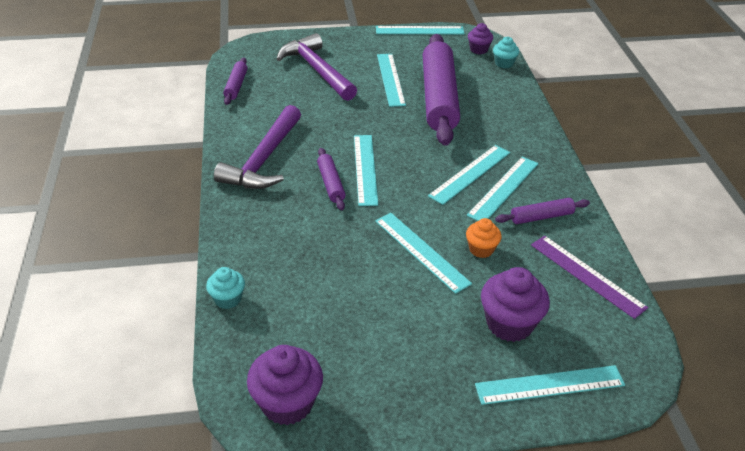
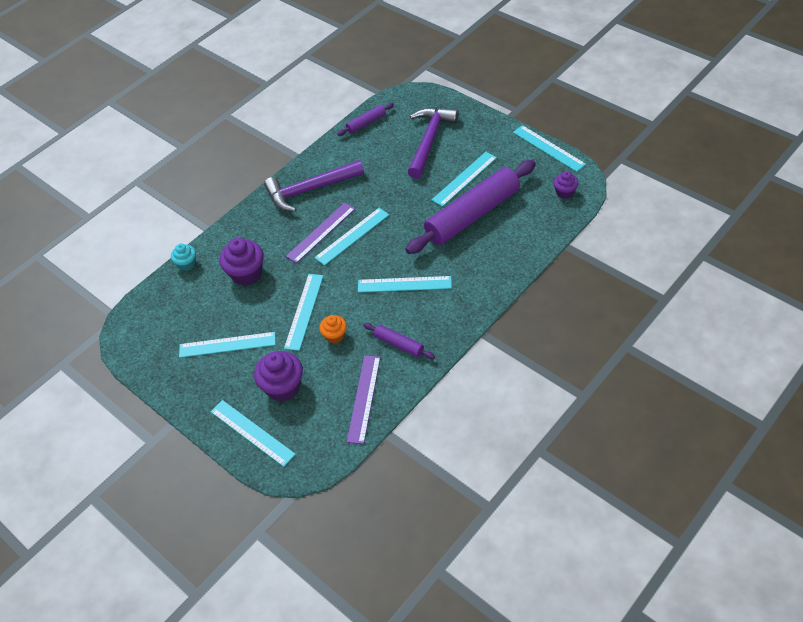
camera: 55 degrees right, 10 degrees up
purple cupcake [247,345,323,425] -> purple cupcake moved to [219,238,264,286]
purple rolling pin [317,148,345,210] -> purple ruler [286,202,355,263]
turquoise ruler [467,157,539,221] -> turquoise ruler moved to [179,332,276,358]
turquoise cupcake [493,37,519,68] -> none

